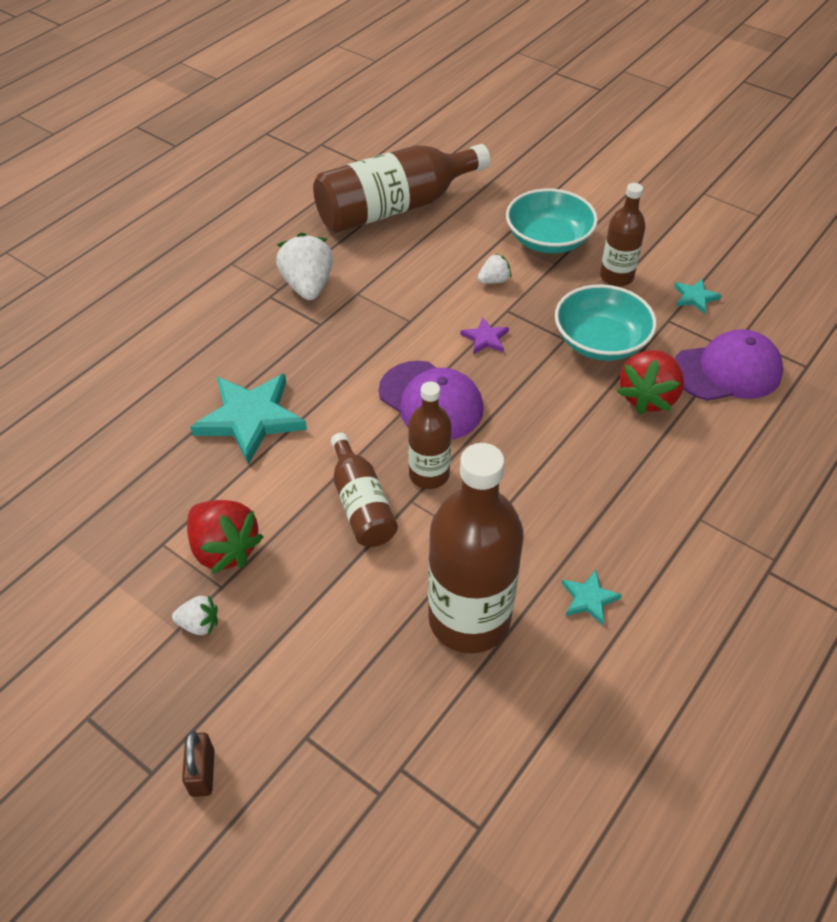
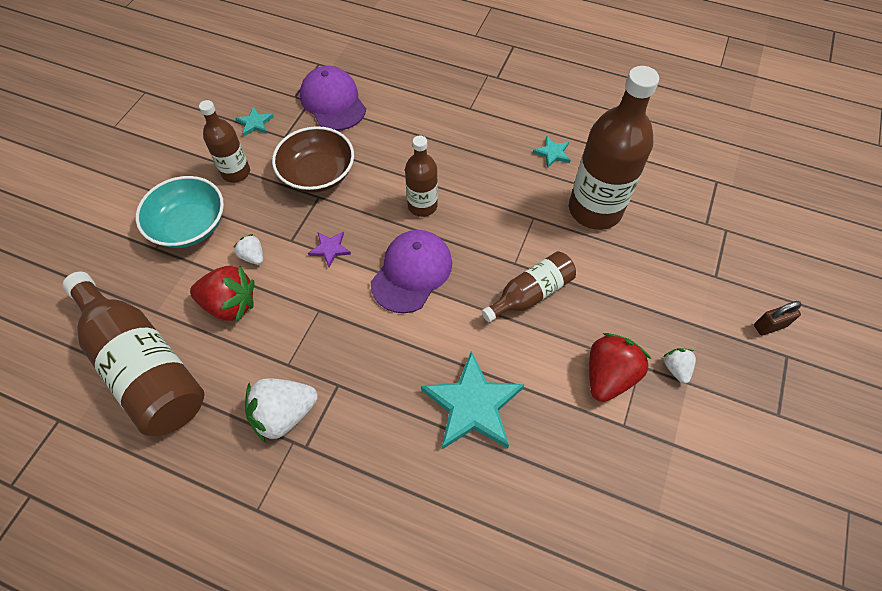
camera: 105 degrees left, 10 degrees up
brown bottle [408,381,452,489] -> brown bottle moved to [405,136,438,217]
turquoise bowl [555,284,657,361] -> brown bowl [272,126,354,193]
red strawberry [617,350,684,414] -> red strawberry moved to [190,266,255,322]

